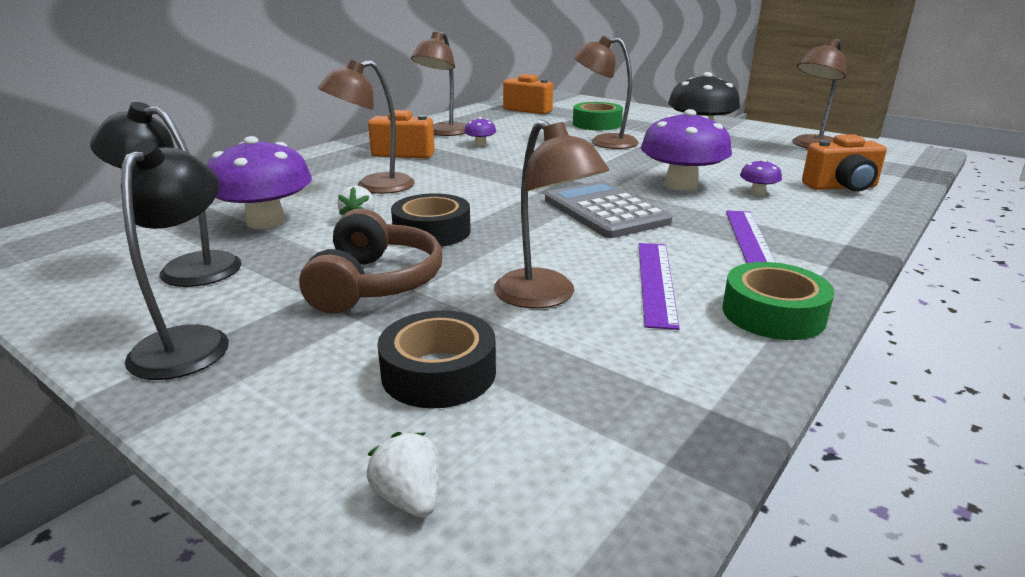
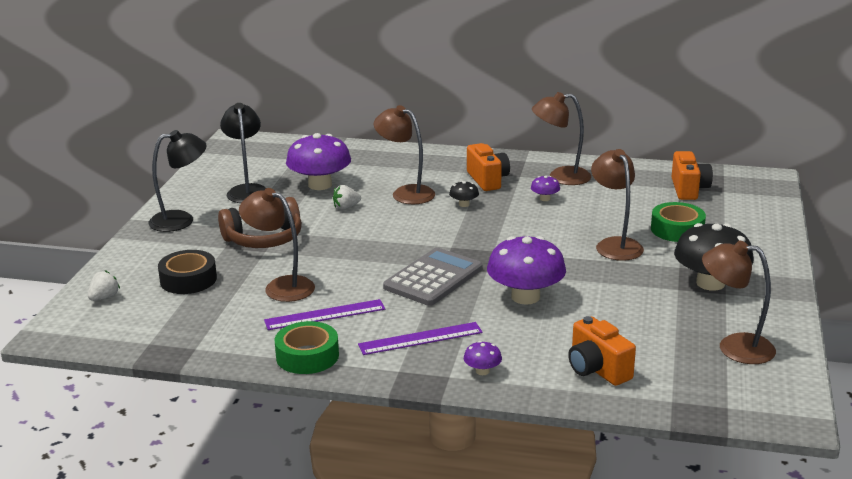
camera: 65 degrees right, 0 degrees up
black tape [391,193,471,247] -> none
brown lamp [494,119,609,309] -> brown lamp turned 90 degrees clockwise [239,188,315,302]
purple mushroom [740,159,782,195] -> purple mushroom moved to [464,341,502,375]
none -> black mushroom [449,181,479,207]

